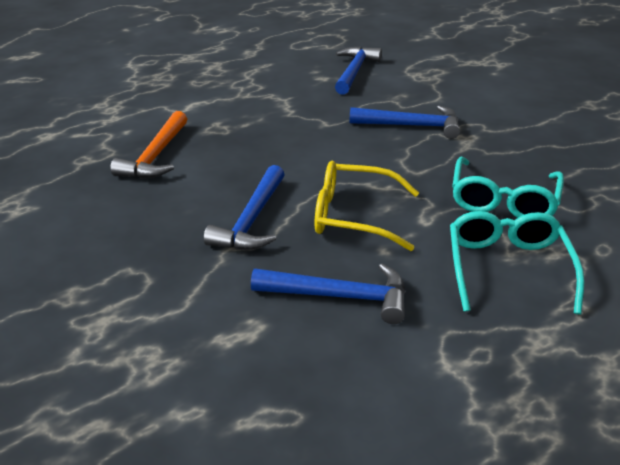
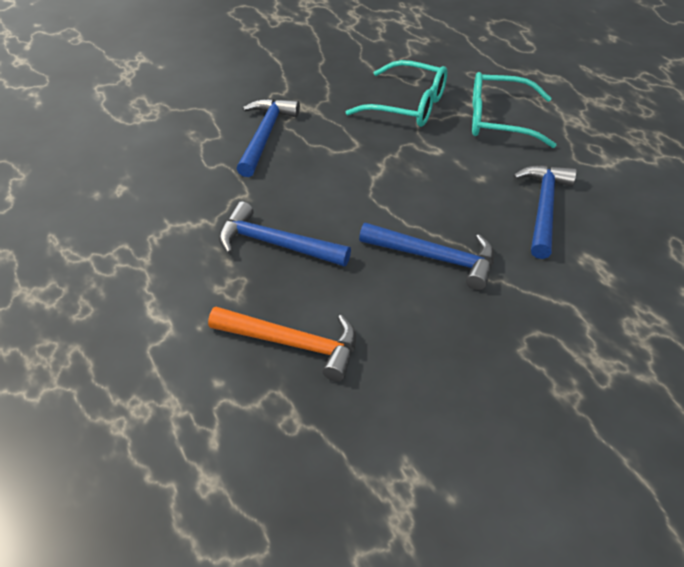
camera: 85 degrees left, 10 degrees up
yellow glasses [315,161,419,251] -> none
blue hammer [335,46,382,95] -> blue hammer moved to [219,201,351,267]

